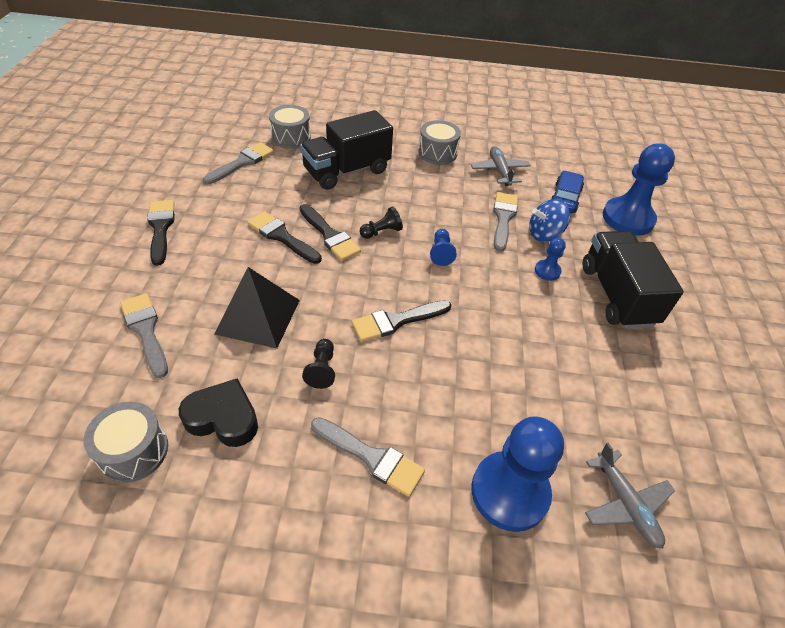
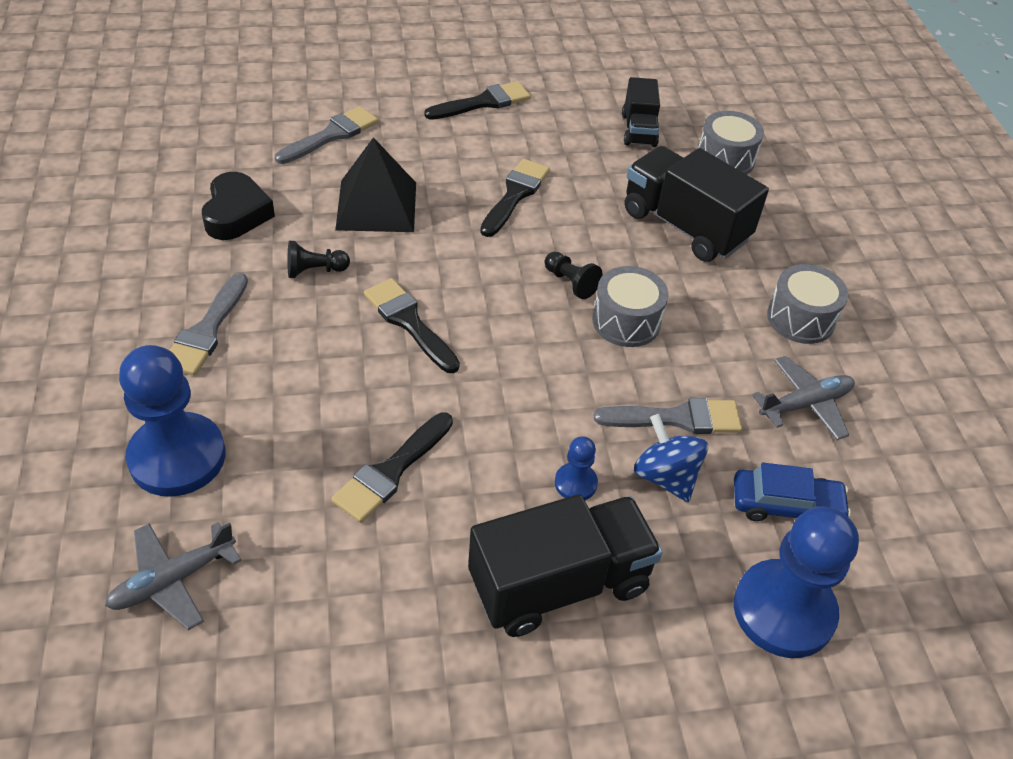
camera: 75 degrees right, 0 degrees up
grey drum [84,402,168,483] -> grey drum moved to [592,266,669,347]
grey brush [203,142,274,184] -> black truck [622,77,660,147]
black brush [300,204,361,261] -> black brush moved to [331,413,453,523]
blue pawn [430,229,457,266] -> none

